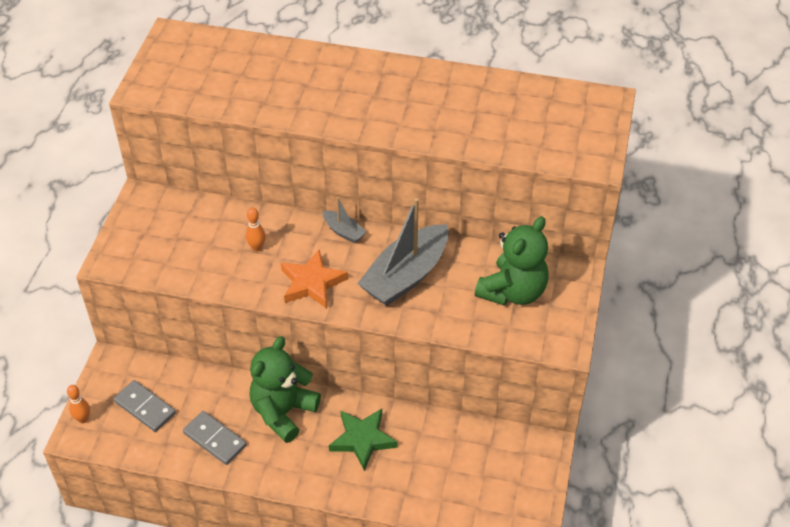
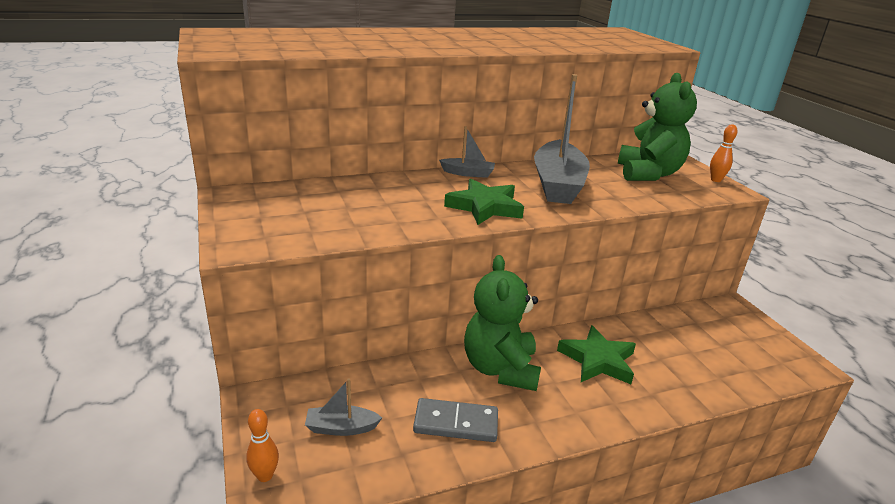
camera: 35 degrees left, 20 degrees down
grey domino [114,380,176,432] -> grey boat [305,379,382,436]
orange bowling pin [246,207,266,251] -> orange bowling pin moved to [710,124,737,182]
orange star [281,250,348,309] -> green star [444,179,524,225]

